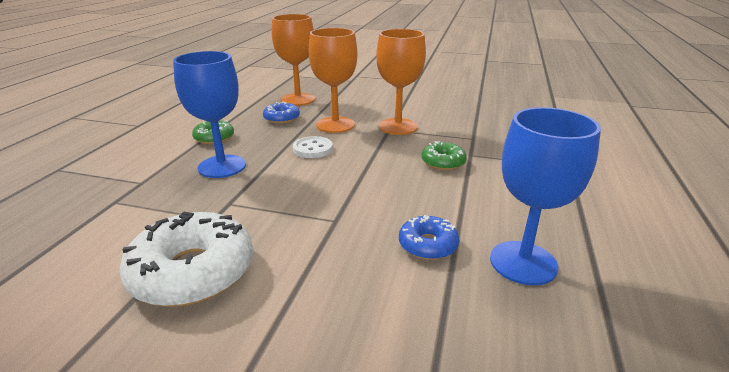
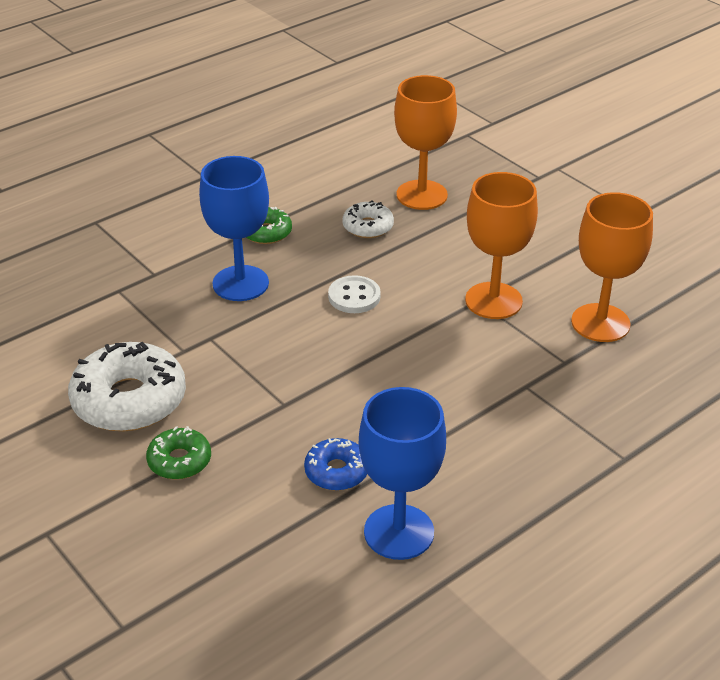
camera: 35 degrees right, 10 degrees up
blue donut [263,101,300,124] -> white donut [343,200,394,238]
orange goblet [309,28,357,133] -> orange goblet moved to [571,192,653,342]
green donut [421,141,467,170] -> green donut moved to [146,426,211,479]

